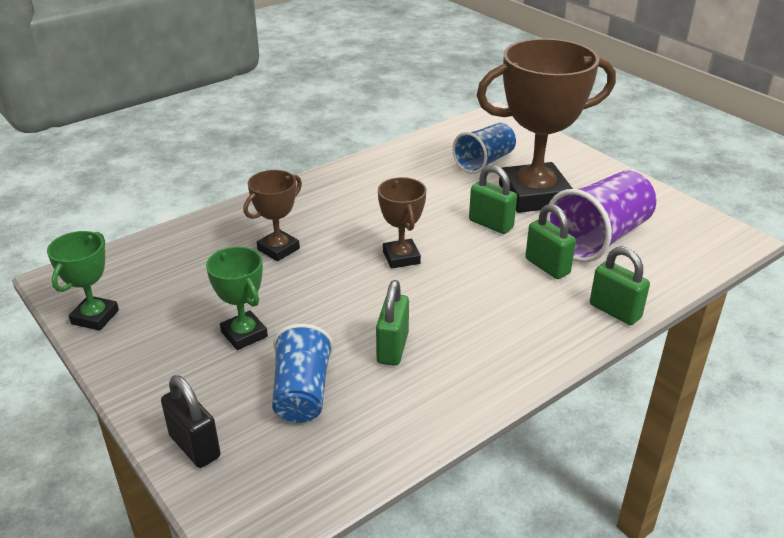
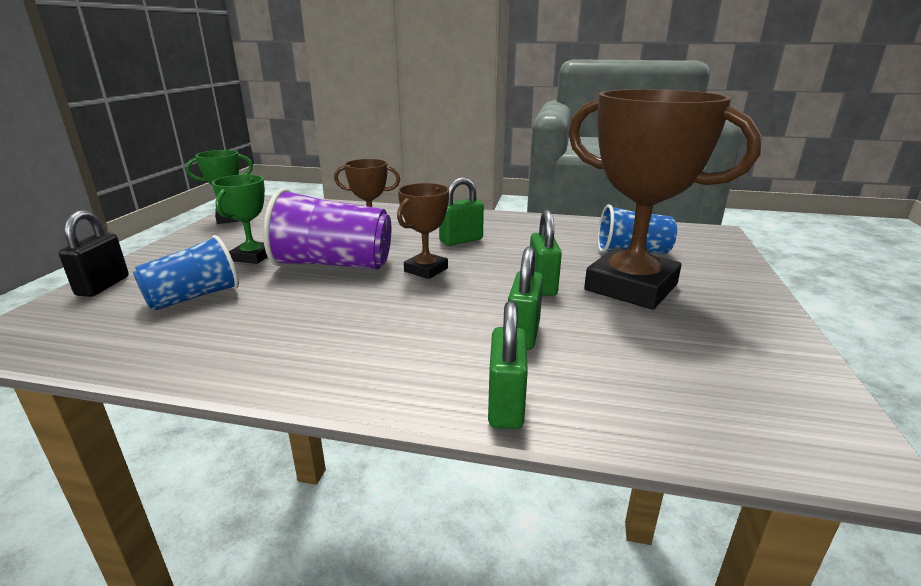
camera: 50 degrees right, 10 degrees down
green padlock [376,280,409,366] -> green padlock moved to [439,177,484,246]
purple cup [546,170,656,262] -> purple cup moved to [263,188,391,269]

